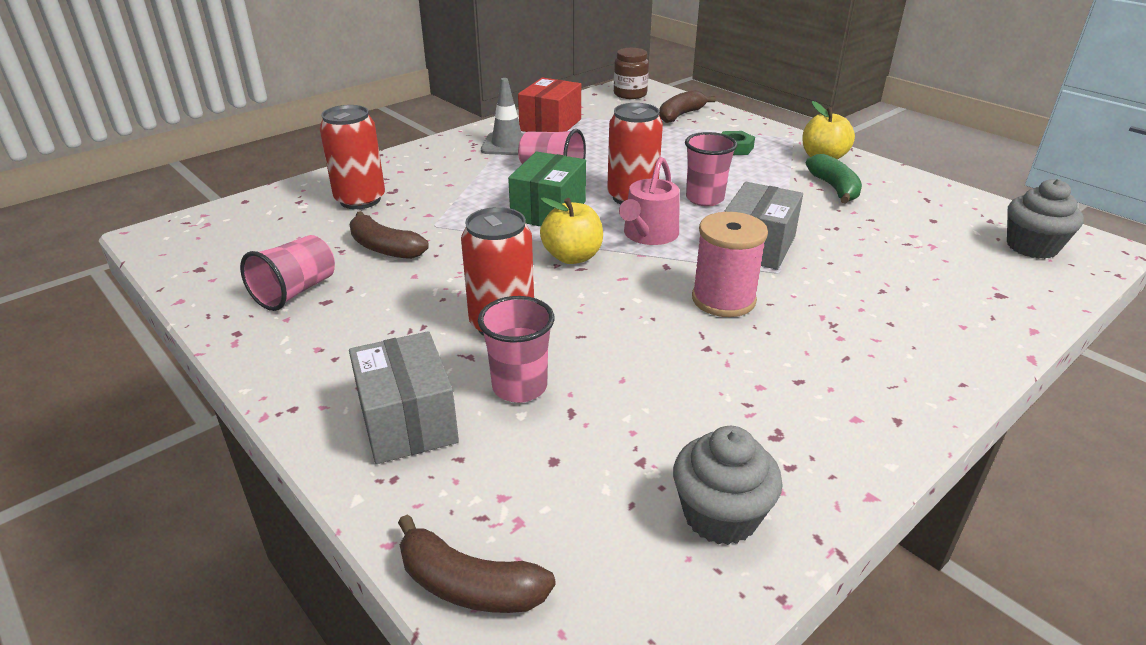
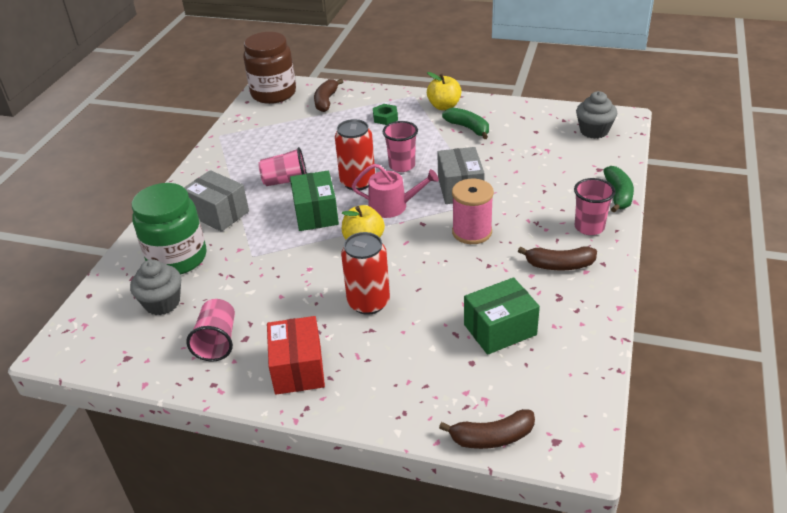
camera: 30 degrees left, 5 degrees up
red can [320,105,385,209] -> green jar [132,183,206,275]
brown banana [349,211,429,259] -> brown banana moved to [518,246,597,270]
grey box [349,331,459,464] -> grey box moved to [184,170,249,232]
pink cup [478,296,555,403] -> pink cup moved to [574,178,615,235]
grey traffic cone [481,78,525,155] -> none
red box [518,77,581,132] -> red box moved to [267,316,325,395]
brown jar [614,48,649,99] -> brown jar [243,32,296,104], size x1.72
pink watering can [619,157,680,245] -> pink watering can turned 75 degrees counterclockwise [352,164,439,218]
grey cupcake [673,426,783,545] -> grey cupcake moved to [130,259,181,315]
none -> green box [464,277,540,355]
none -> green banana [603,166,634,213]

